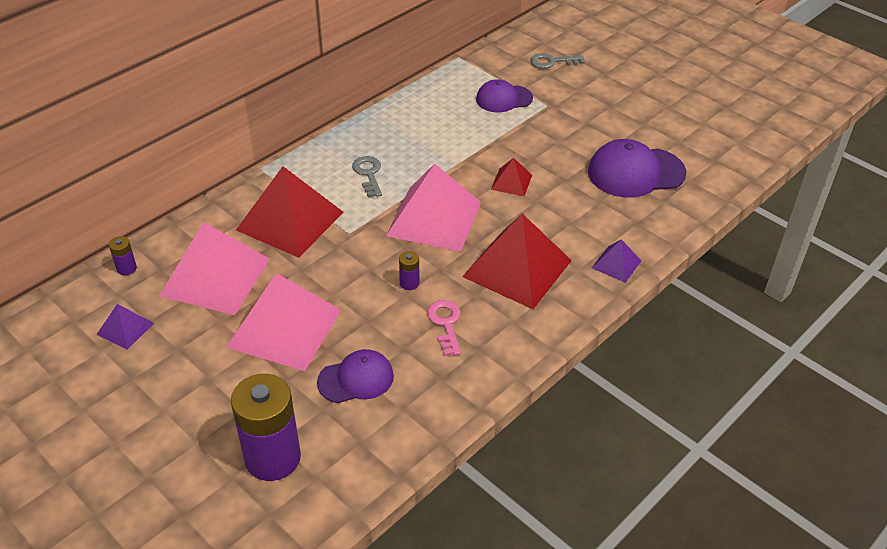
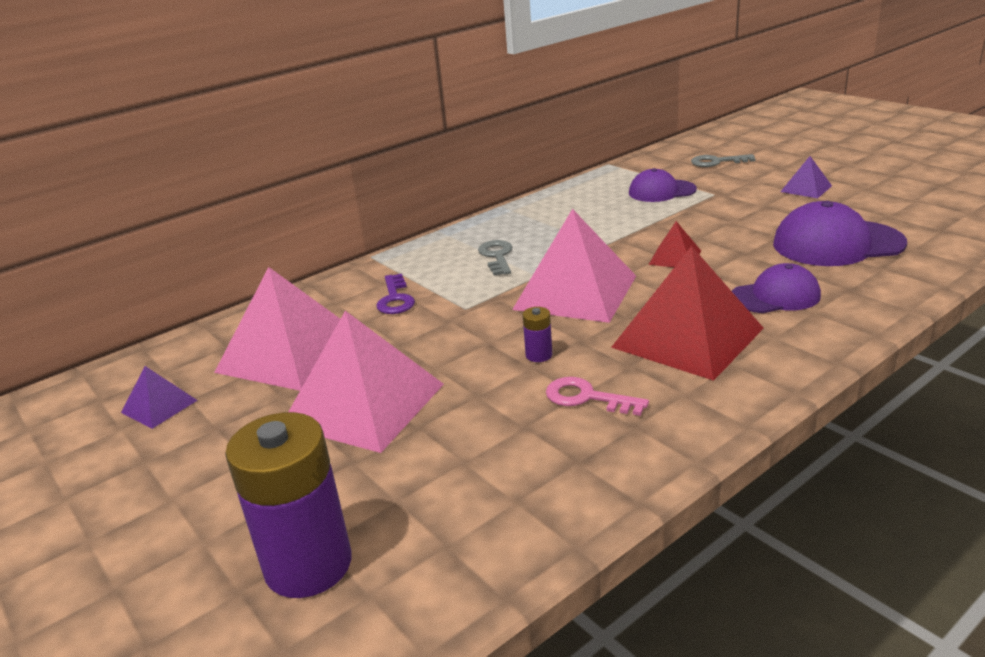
camera: 10 degrees right, 15 degrees down
purple battery [109,236,137,275] -> none
red pyramid [236,166,344,258] -> purple key [376,274,415,314]
purple cap [317,349,394,403] -> purple cap moved to [732,263,821,313]
pink key [427,300,461,356] -> pink key turned 60 degrees counterclockwise [546,377,649,416]
purple pyramid [592,239,641,283] -> purple pyramid moved to [781,156,832,198]

